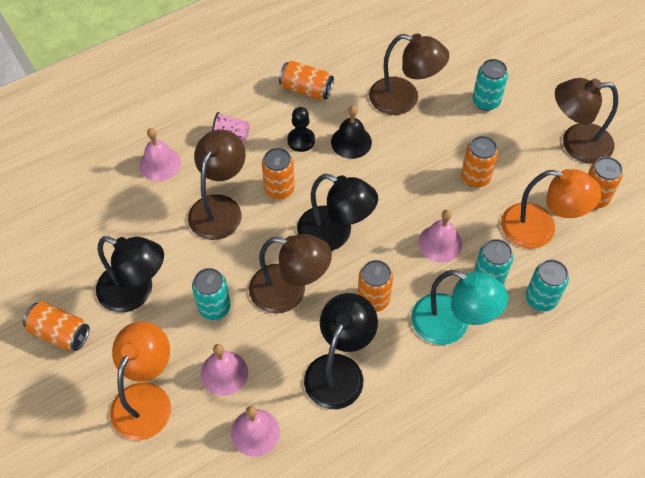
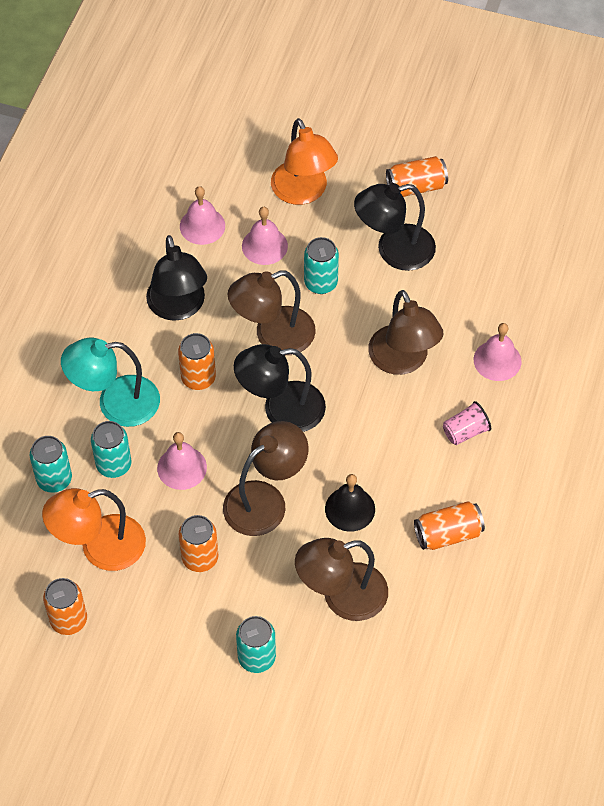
camera: 140 degrees right, 0 degrees up
orange can [262,148,295,200] -> none
black pawn [287,107,315,152] -> none
brown lamp [555,78,618,164] -> brown lamp moved to [223,421,308,536]

